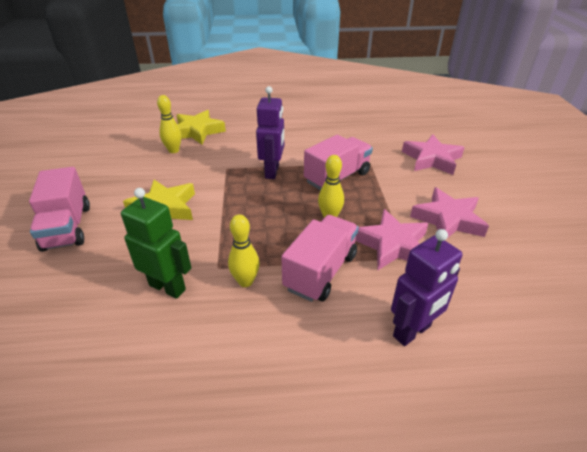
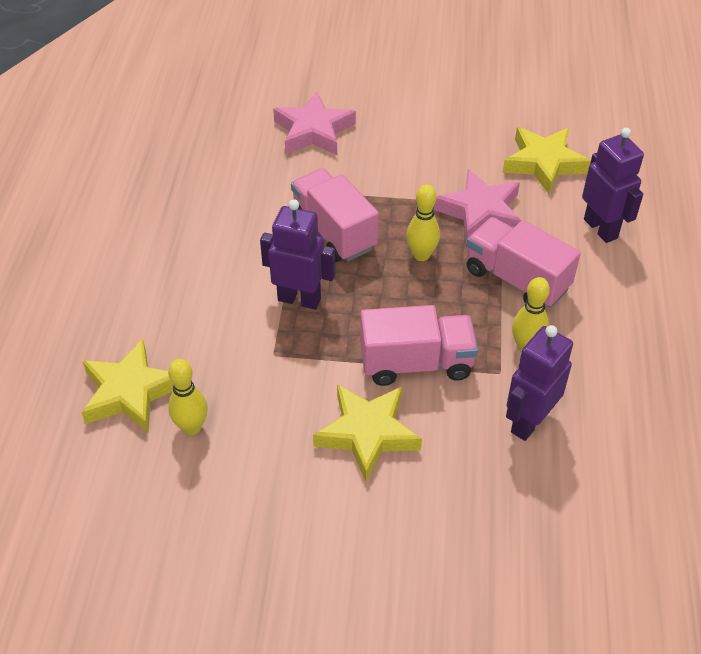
camera: 80 degrees left, 10 degrees up
pink truck [29,167,90,252] -> pink truck moved to [360,305,478,386]
green robot [121,188,191,299] -> purple robot [506,325,573,441]
pink star [410,187,489,237] -> none
none -> yellow star [503,127,591,194]

